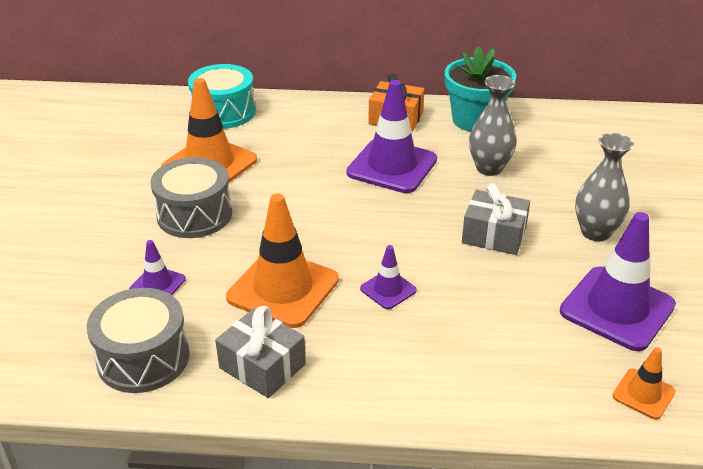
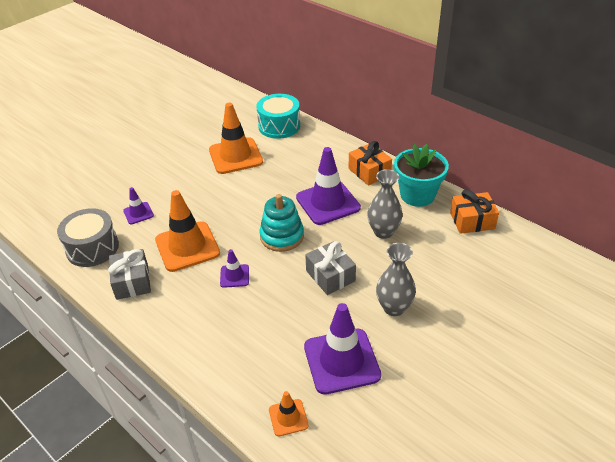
camera: 40 degrees right, 5 degrees up
grey drum [150,157,232,238] -> none
none -> turquoise stacking toy [259,194,304,252]
none -> orange gift [450,189,499,234]

